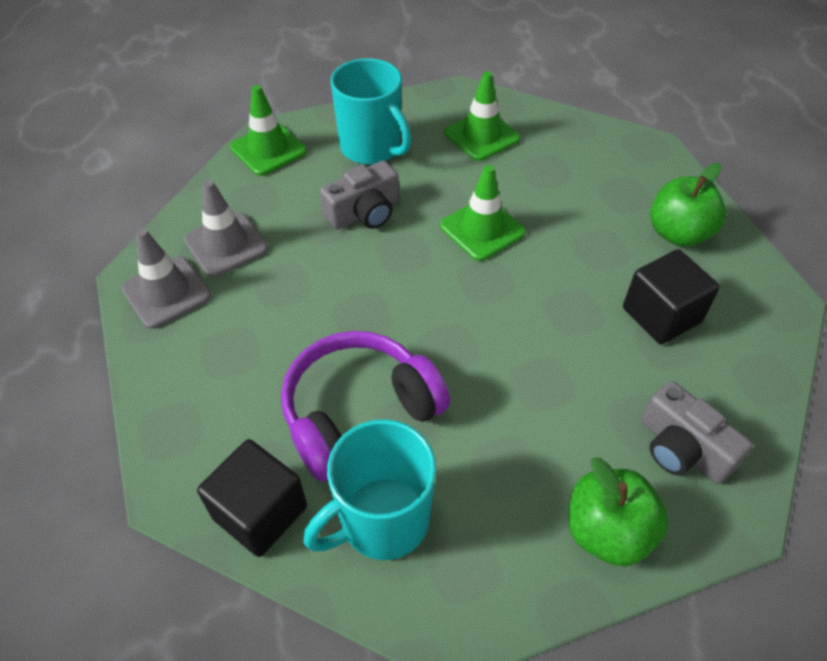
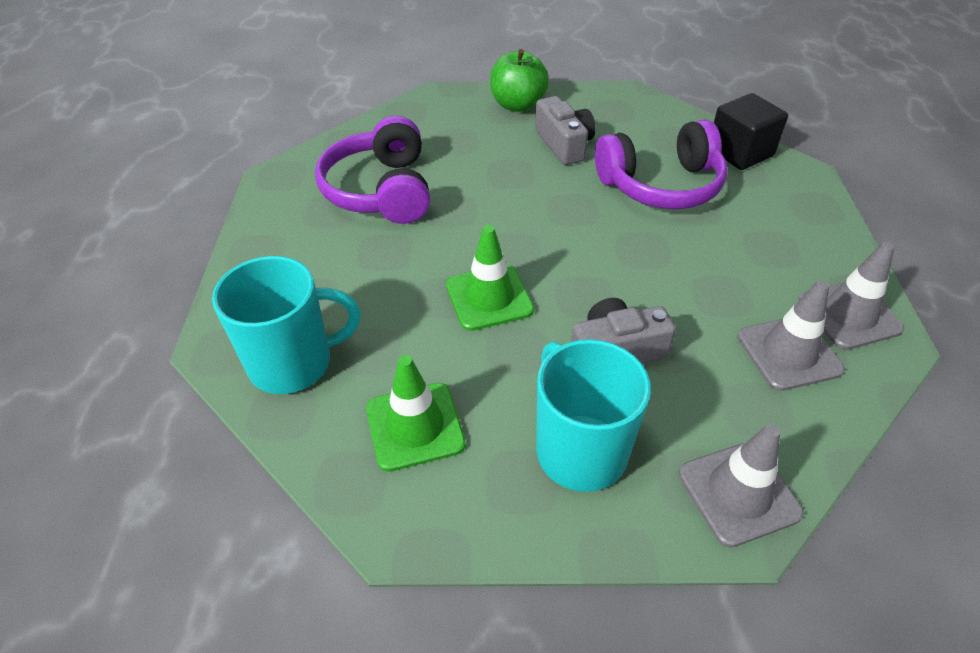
camera: 160 degrees left, 5 degrees down
green traffic cone [230,85,307,176] -> grey traffic cone [679,424,804,547]
turquoise mug [303,419,436,560] -> turquoise mug moved to [212,256,361,394]
black cube [623,249,720,344] -> purple headphones [315,116,430,224]
grey camera [641,381,753,484] -> grey camera moved to [535,96,595,165]
green apple [650,163,726,247] -> none

